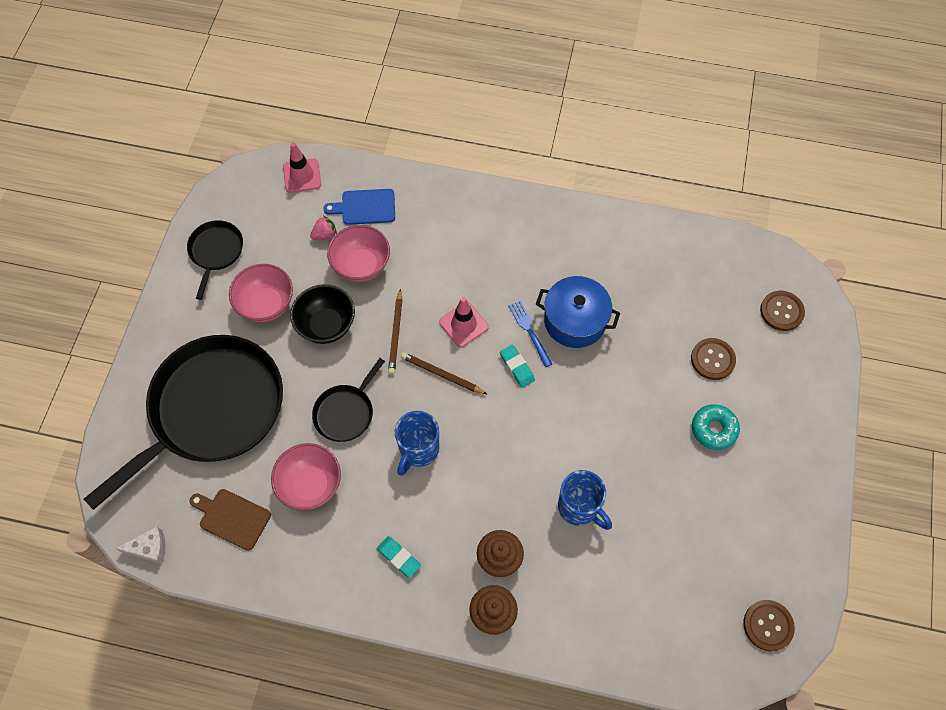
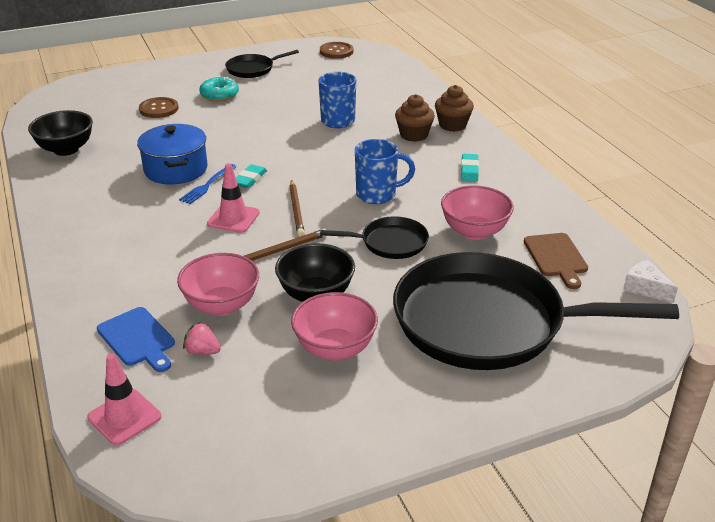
camera: 125 degrees left, 30 degrees down
black pan [187,220,243,300] -> black pan moved to [225,50,299,78]
brown button [760,291,805,331] -> none
none -> black bowl [28,110,93,156]

